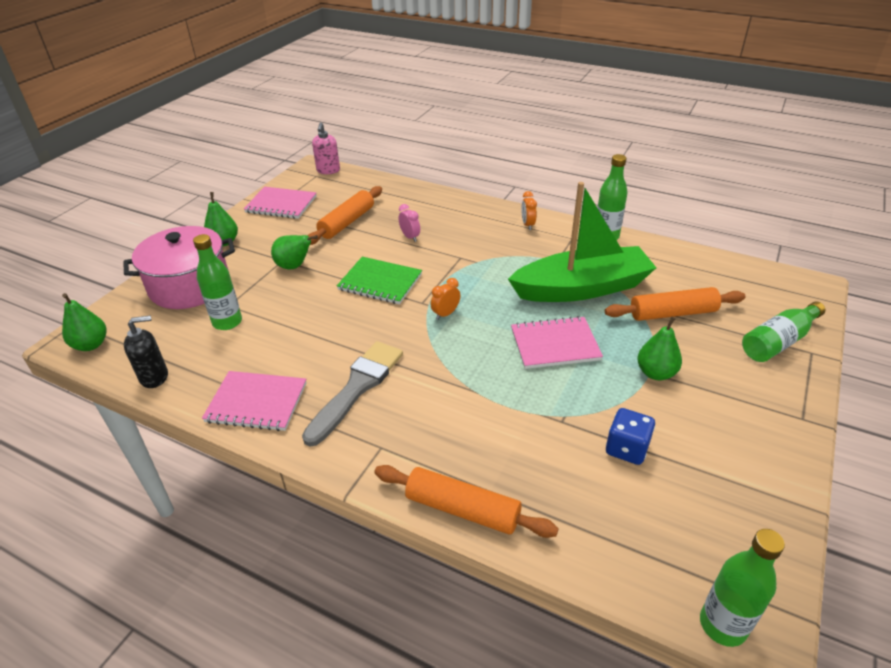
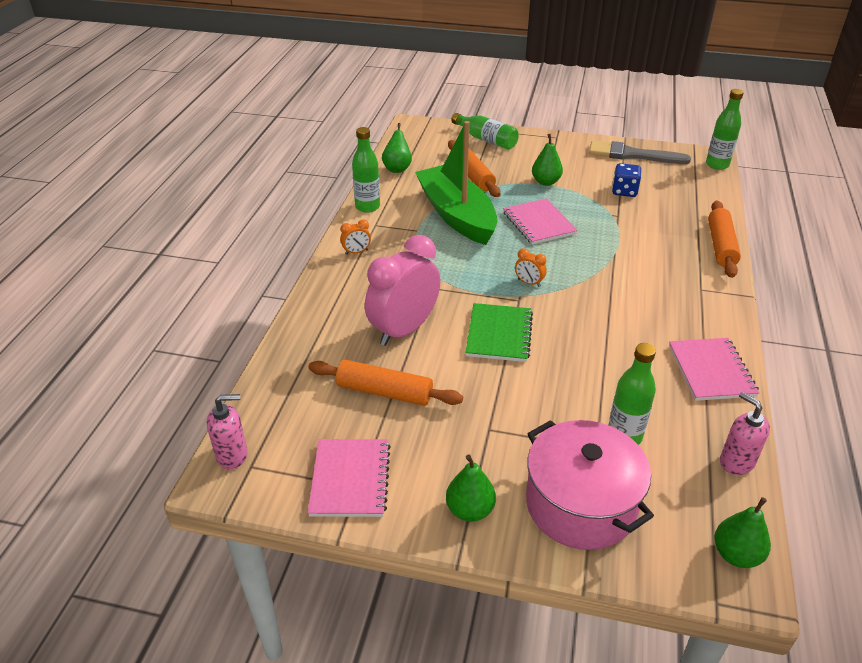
camera: 105 degrees left, 0 degrees up
black soap dispenser [124,315,168,388] -> pink soap dispenser [720,392,770,475]
green pear [271,235,318,270] -> green pear moved to [382,123,412,173]
grey brush [302,341,403,447] -> grey brush moved to [589,140,691,164]
pink clock [399,204,420,242] -> pink clock [365,235,440,346], size x2.46

